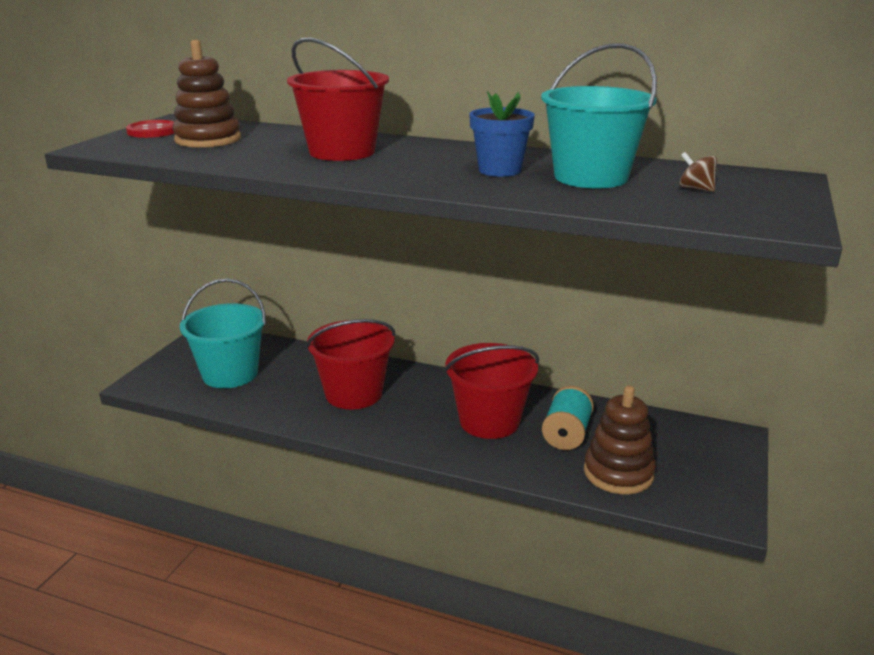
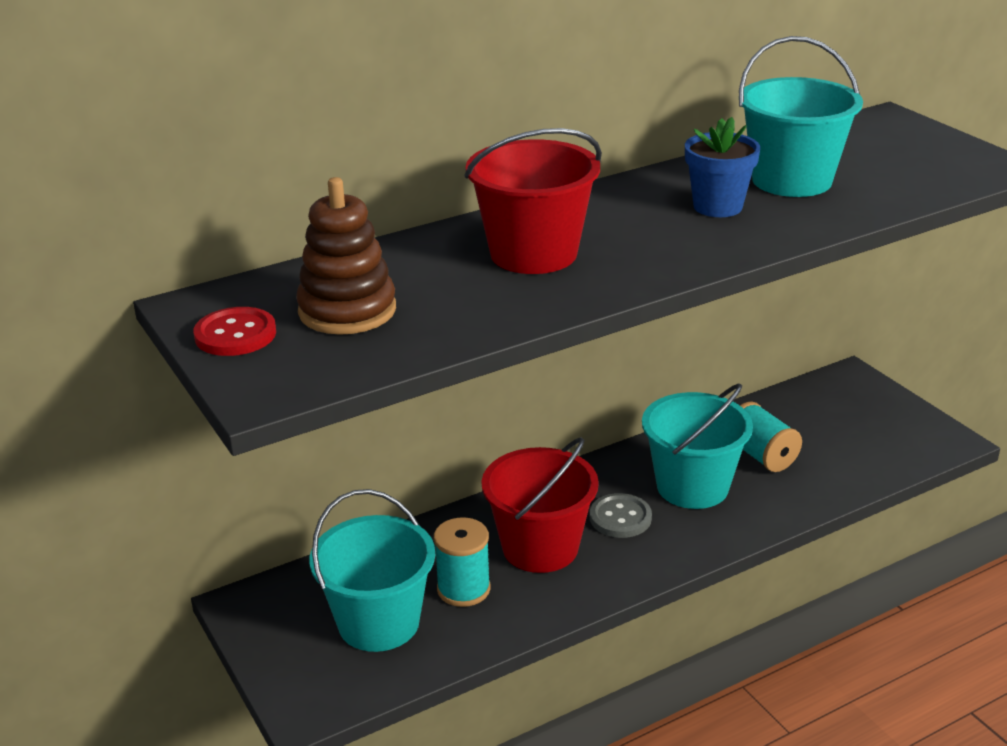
camera: 50 degrees left, 5 degrees up
red bucket [444,343,539,439] -> turquoise bucket [642,384,753,509]
brown stacking toy [584,385,656,494] -> none
brown spinning top [679,152,717,192] -> none
none -> turquoise spool [434,517,491,607]
none -> grey button [590,493,652,538]

